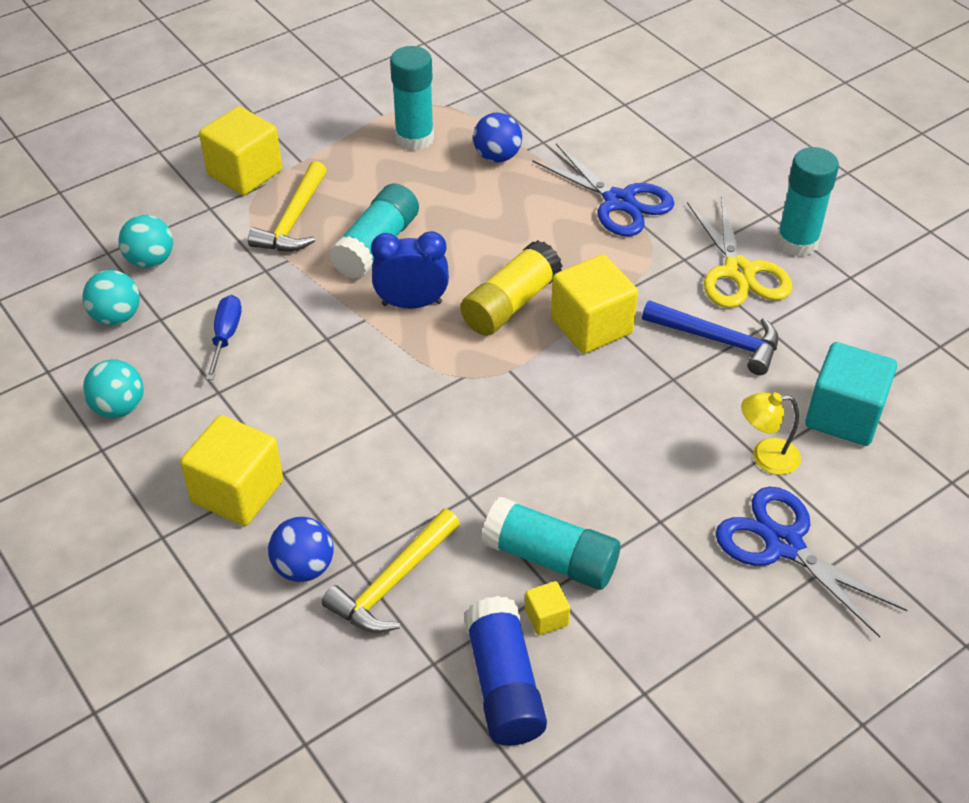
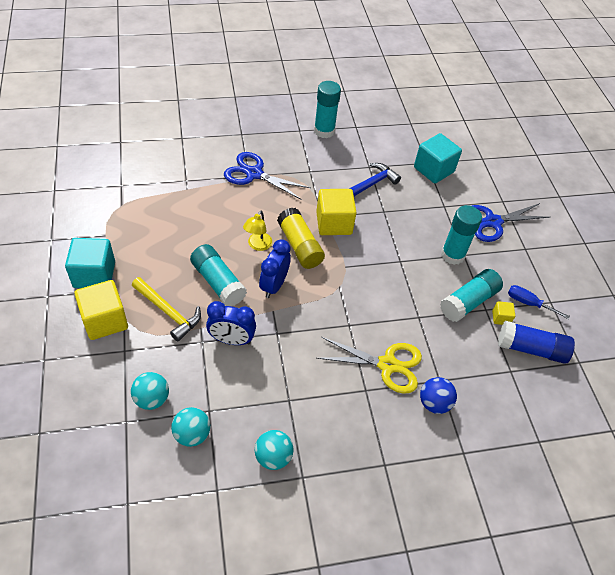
camera: 70 degrees left, 5 degrees up
yellow cube [180,415,283,526] -> none
blue screwdriver [206,295,242,380] -> blue screwdriver moved to [508,285,570,319]
yellow hammer [322,509,460,633] -> none
turquoise glue stick [390,46,434,151] -> turquoise glue stick moved to [441,205,482,265]
blue ball [473,112,522,163] -> none
blue scissors [532,143,675,236] -> blue scissors turned 135 degrees counterclockwise [224,152,311,200]
yellow scissors [687,195,792,308] -> yellow scissors moved to [317,337,422,394]
yellow lamp [741,392,801,475] -> yellow lamp moved to [243,211,272,251]
none -> turquoise cube [65,238,115,288]
none -> blue clock [206,301,256,345]

